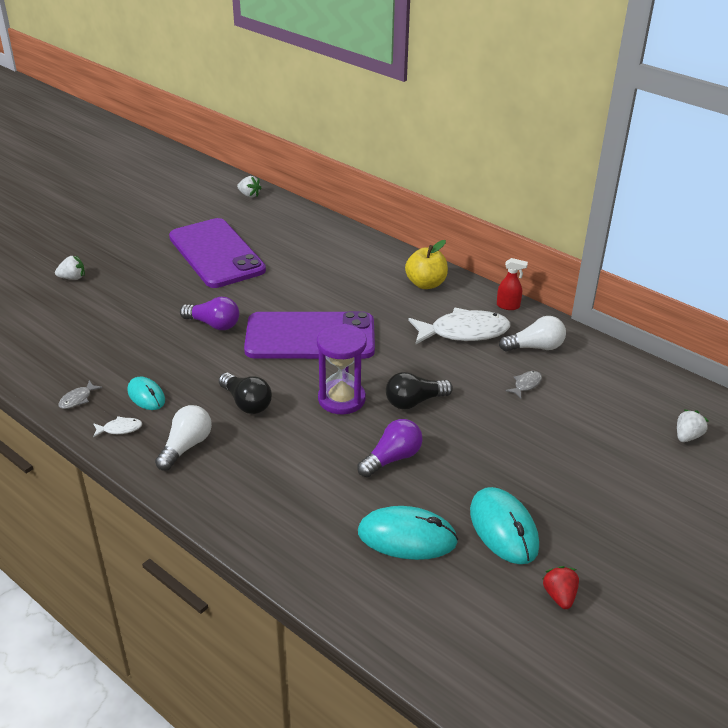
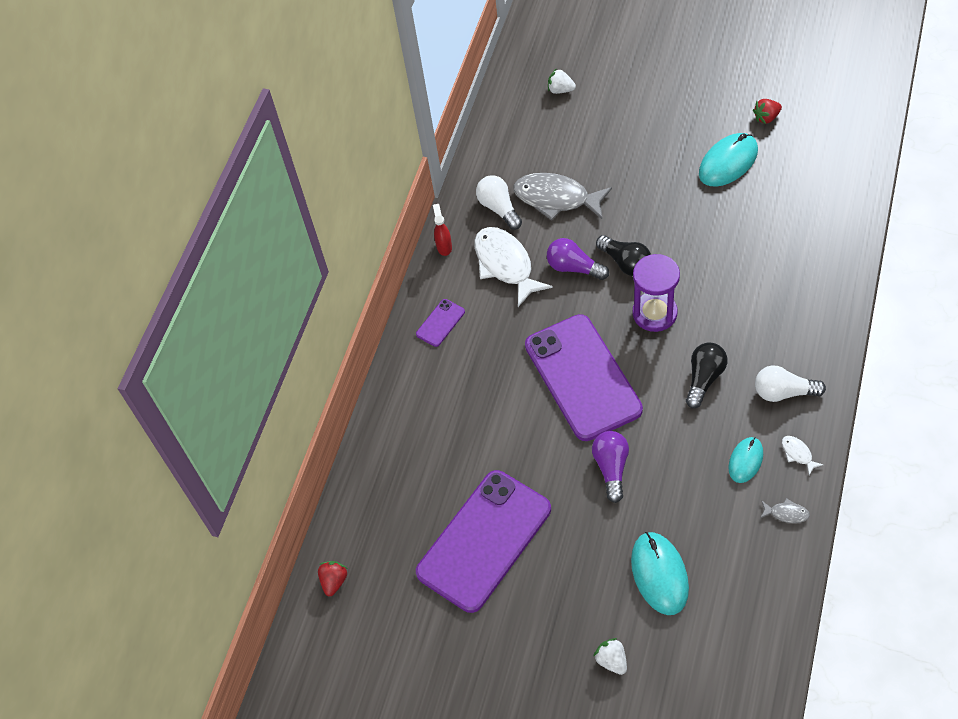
camera: 105 degrees left, 20 degrees up
white strawberry [237,176,262,198] -> red strawberry [318,561,348,596]
purple light bulb [357,419,423,478] -> purple light bulb moved to [547,238,609,280]
turquoise mouse [358,506,458,560] -> turquoise mouse moved to [631,532,689,615]
yellow apple [405,240,448,289] -> purple phone [416,299,465,347]
grey fish [505,371,542,399] -> grey fish [513,173,612,220], size x2.36

